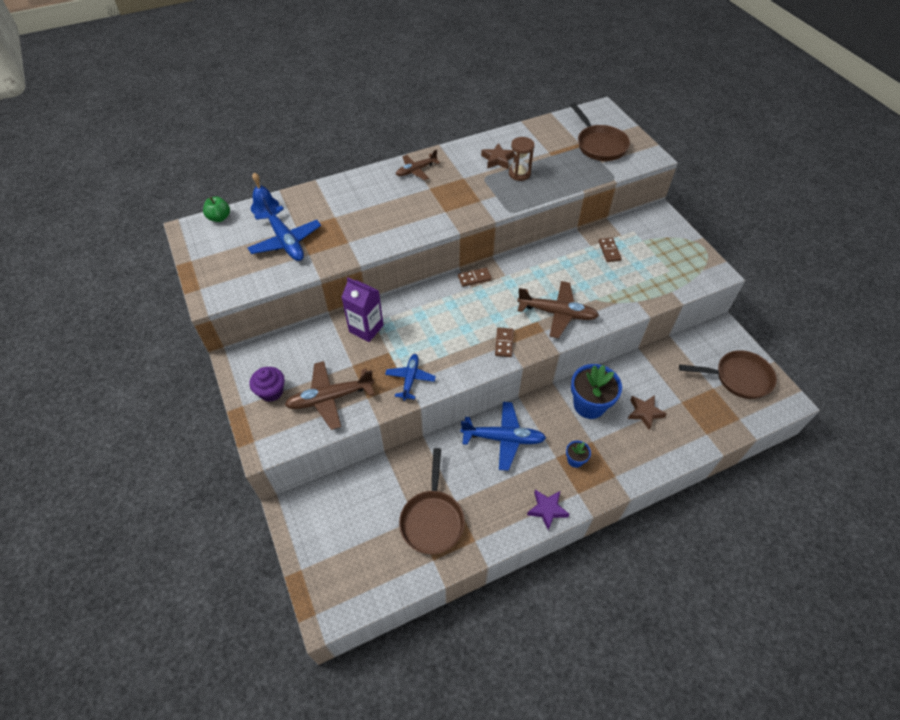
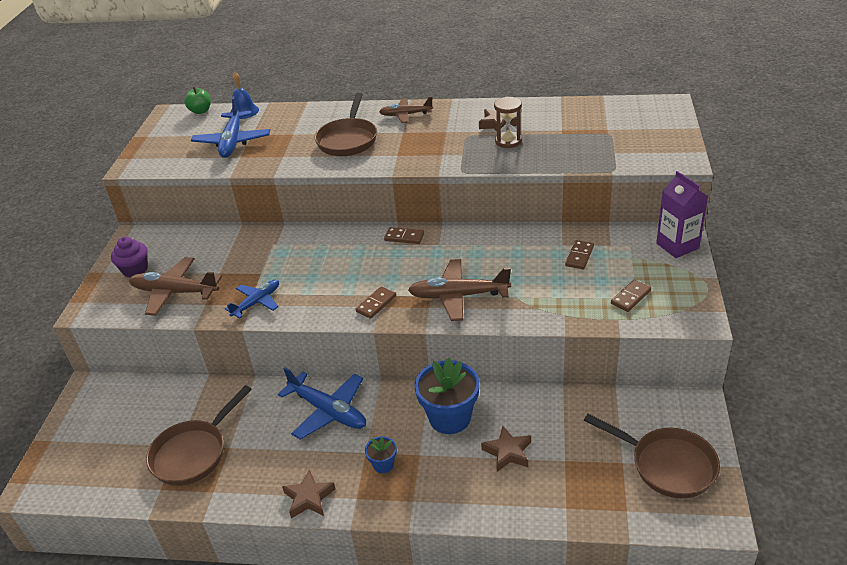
camera: 35 degrees right, 15 degrees down
purple carton [341,278,383,342] -> purple carton moved to [656,171,708,258]
brown plane [517,281,599,338] -> brown plane turned 135 degrees clockwise [408,259,511,321]
purple star [527,490,570,530] -> brown star [282,469,335,518]
brown pan [570,103,630,161] -> brown pan moved to [315,93,377,156]
none -> brown domino [611,280,651,312]

